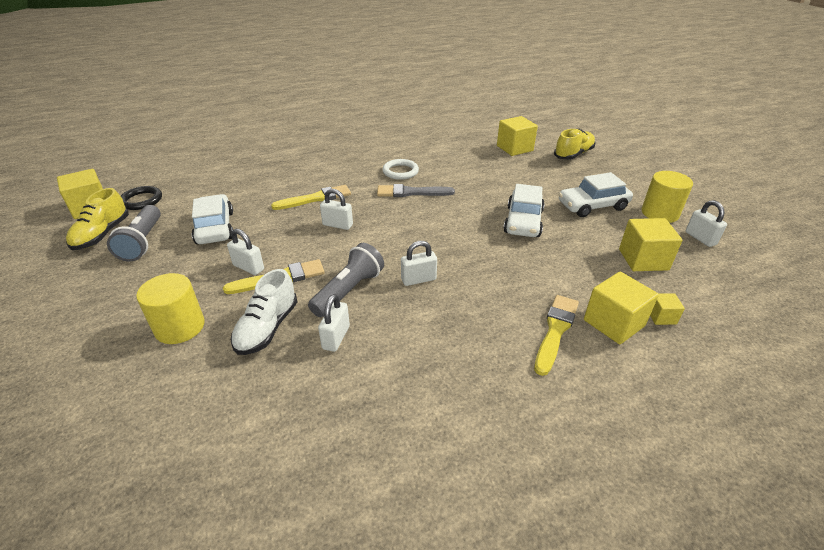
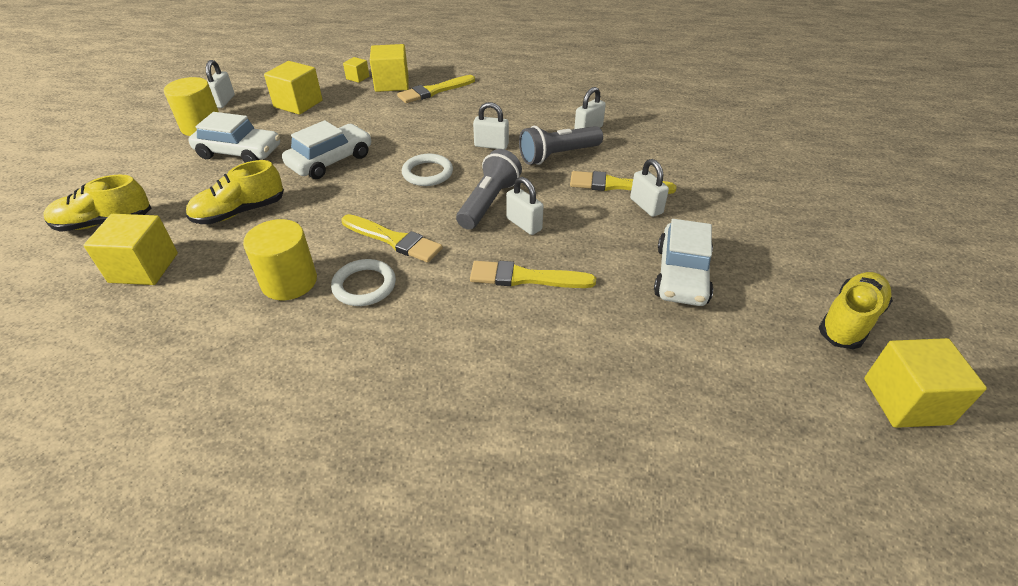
camera: 150 degrees left, 5 degrees up
grey flashlight [107,205,161,261] -> grey flashlight moved to [456,149,522,230]
black ring [121,186,162,210] -> none
yellow cylinder [136,273,205,344] -> yellow cylinder moved to [243,219,317,300]
white shoe [231,269,297,355] -> none
grey brush [377,184,455,197] -> yellow brush [342,214,443,263]
none -> yellow shoe [186,160,284,224]
none -> white ring [402,154,453,186]

